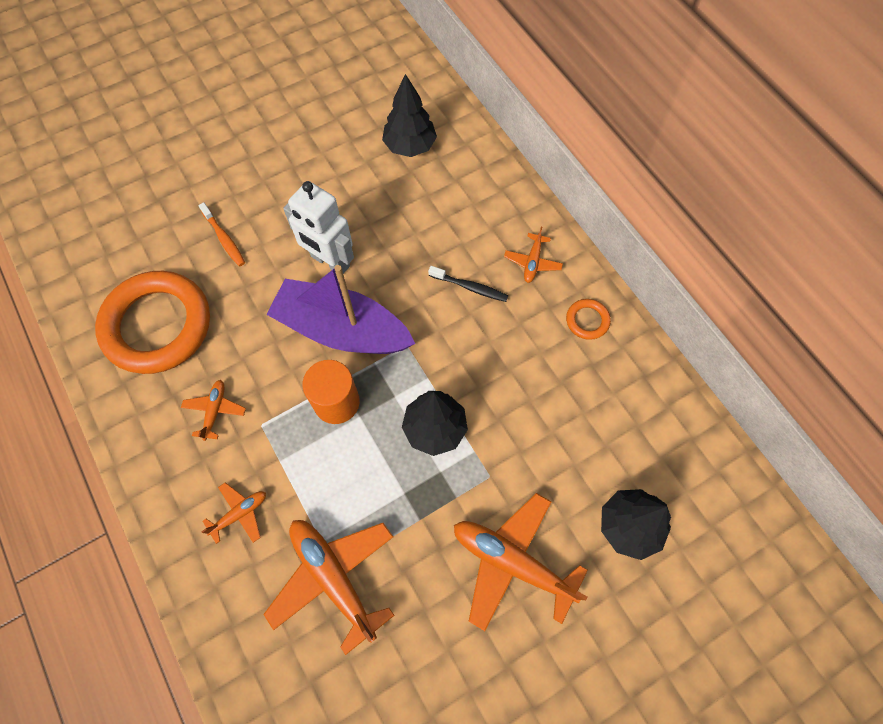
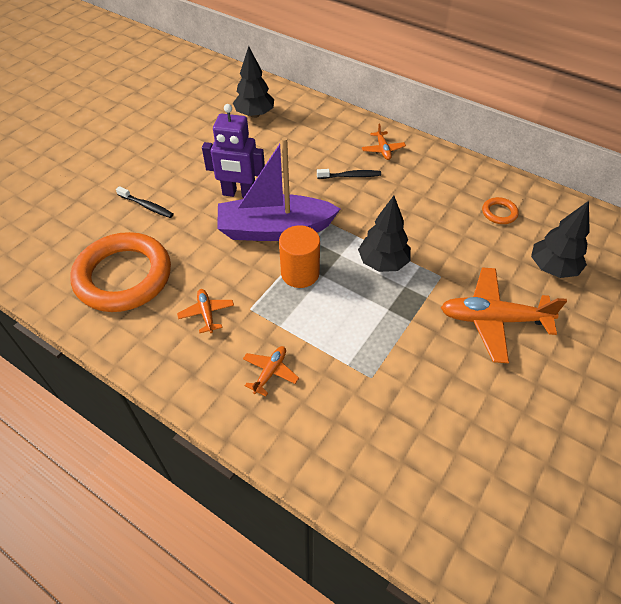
camera: 25 degrees left, 15 degrees down
orange toothbrush [198,202,245,266] -> black toothbrush [116,186,174,218]
orange plane [263,520,395,655] -> none
white robot [283,181,354,274] -> purple robot [202,104,265,198]
orange ring [566,299,611,340] -> orange ring moved to [482,197,519,224]

